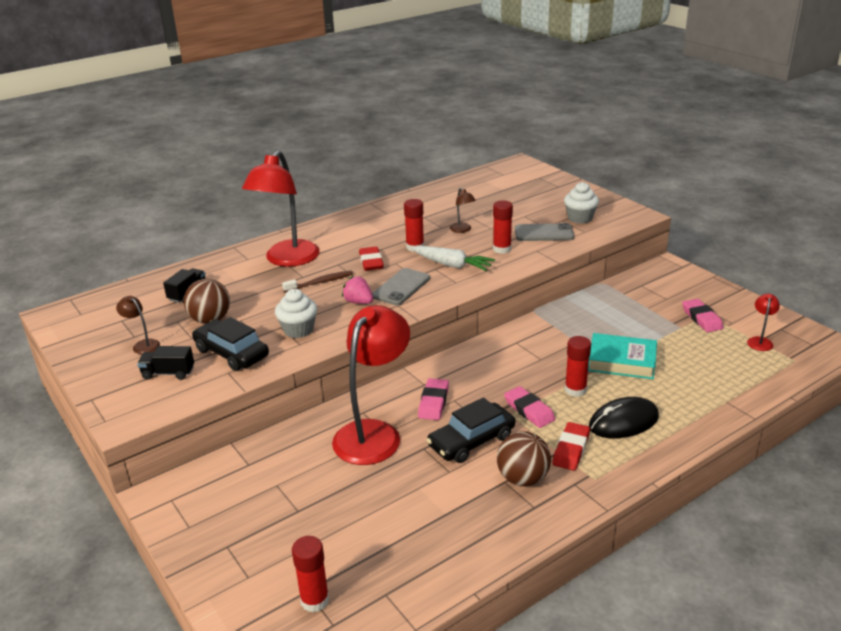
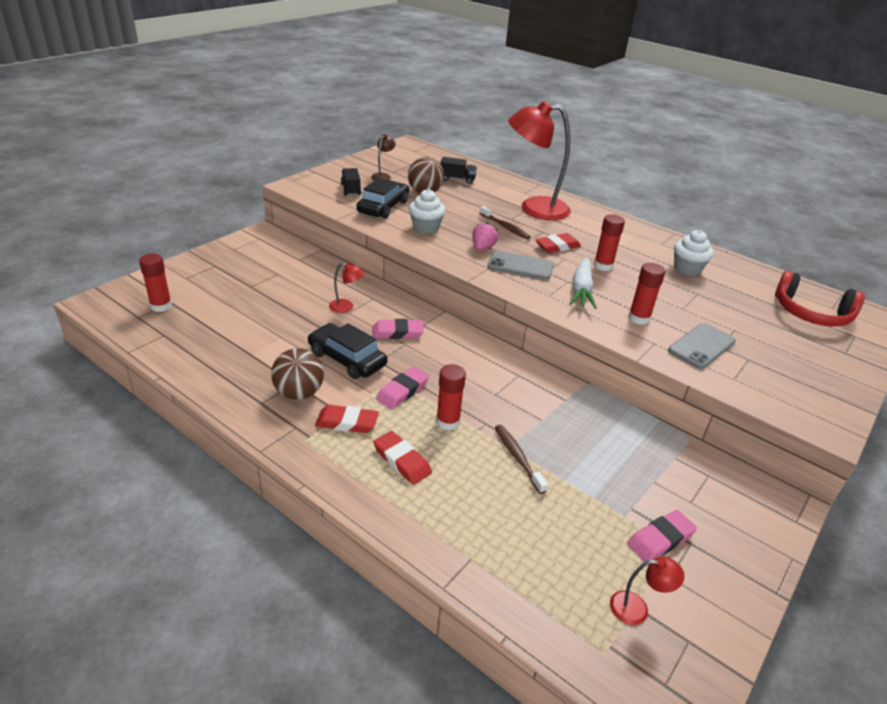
camera: 70 degrees right, 5 degrees up
red lamp [332,305,410,465] -> red lamp [329,263,364,313], size x0.42
brown lamp [450,188,476,233] -> none
grey phone [515,223,574,241] -> grey phone turned 60 degrees clockwise [668,323,736,369]
white cupcake [564,182,599,224] -> white cupcake moved to [674,230,714,276]
turquoise book [588,333,657,379] -> brown toothbrush [495,425,548,494]
black mouse [589,397,659,438] -> red eraser [373,431,432,485]
none -> red headphones [775,271,865,327]

